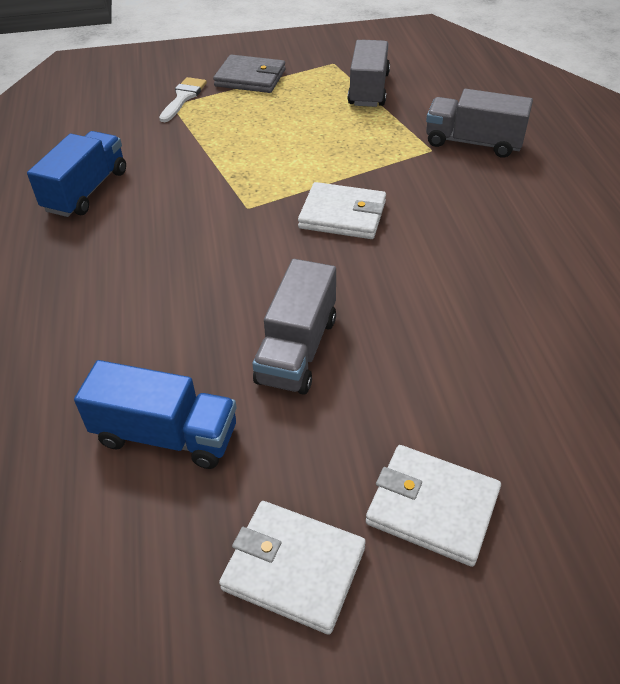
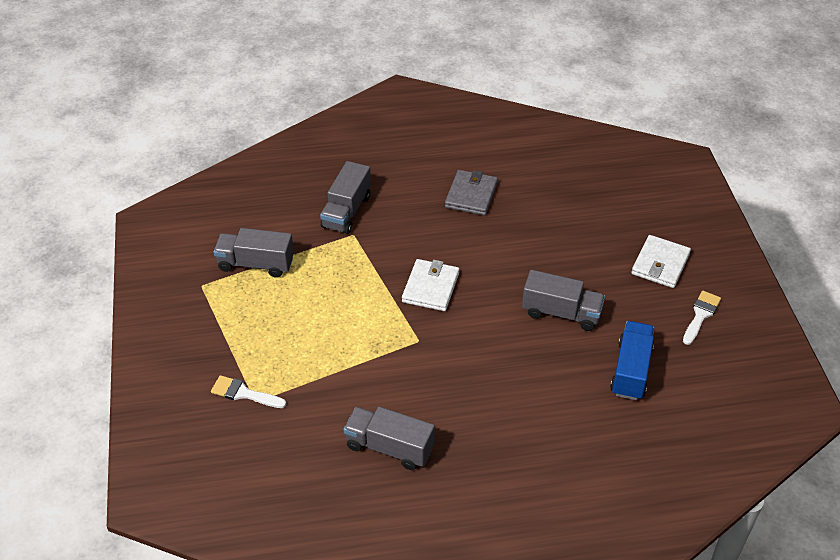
camera: 90 degrees left, 0 degrees up
blue truck [27,131,126,217] -> grey truck [344,407,435,470]
grey wallet [213,55,286,93] -> grey wallet moved to [445,170,498,216]
white wallet [219,501,366,635] -> white brush [683,291,721,345]

